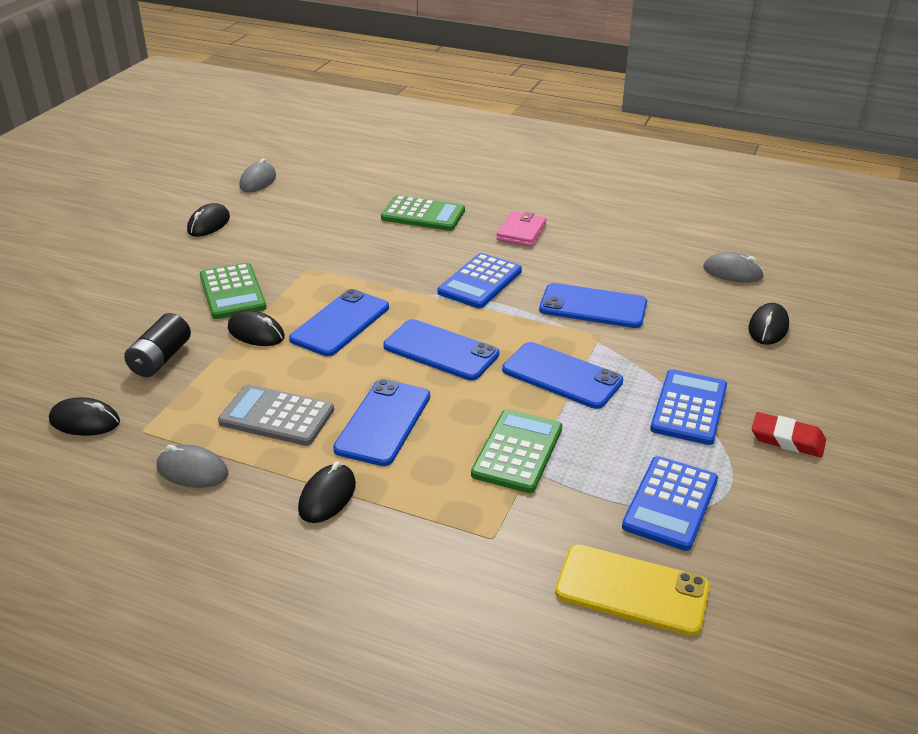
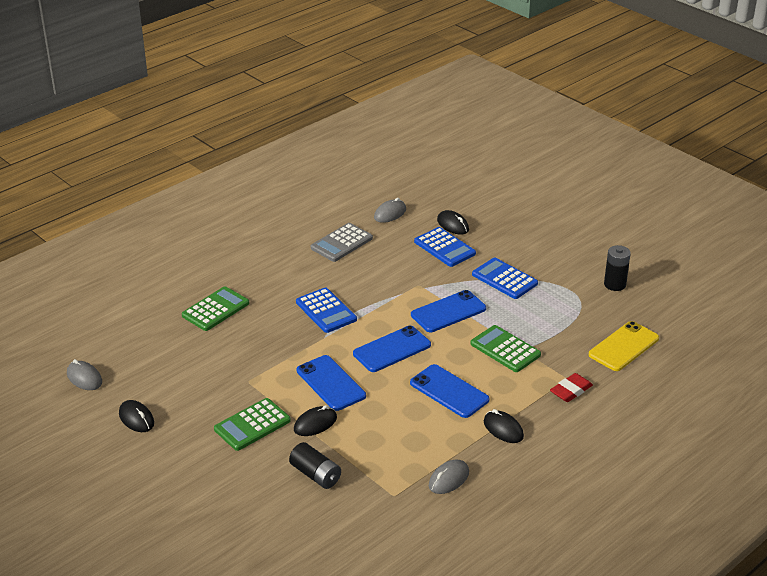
camera: 65 degrees left, 0 degrees up
black mouse [49,397,120,436] -> none
green calculator [200,263,266,319] -> green calculator turned 135 degrees clockwise [214,398,291,451]
grey calculator [218,384,334,446] -> grey calculator moved to [311,223,373,262]
pink wallet [496,212,546,246] -> none
blue phone [539,283,647,328] -> none
blue calculator [622,456,718,551] -> blue calculator moved to [414,227,476,267]
red eraser [752,412,826,457] -> red eraser moved to [550,373,593,402]
none -> black battery [604,245,631,291]

